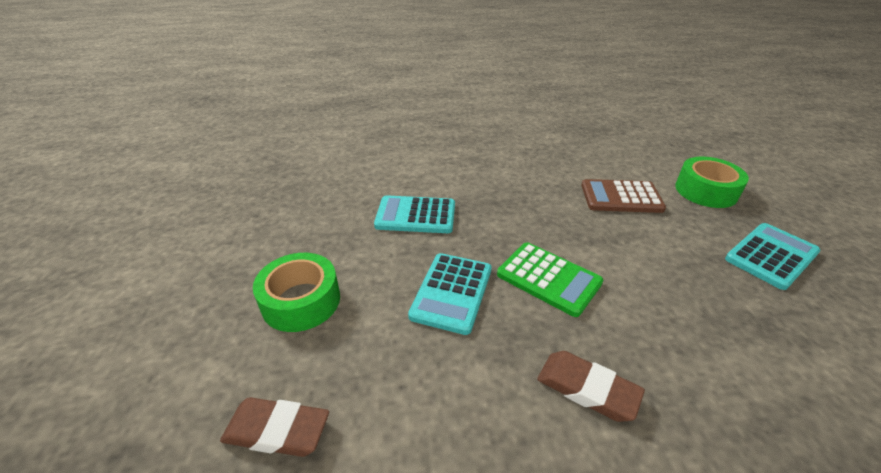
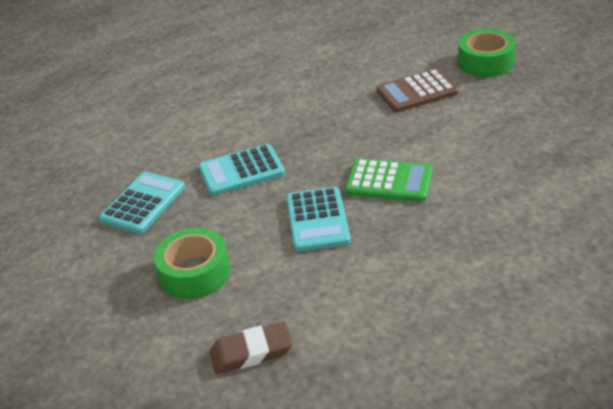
camera: 20 degrees left, 0 degrees up
brown eraser [537,351,645,422] -> none
turquoise calculator [725,223,820,290] -> turquoise calculator moved to [99,172,185,234]

